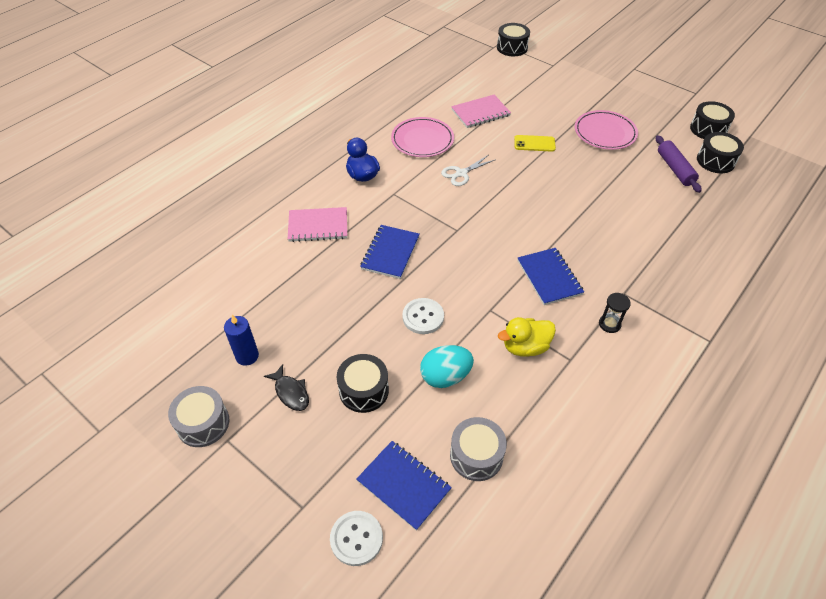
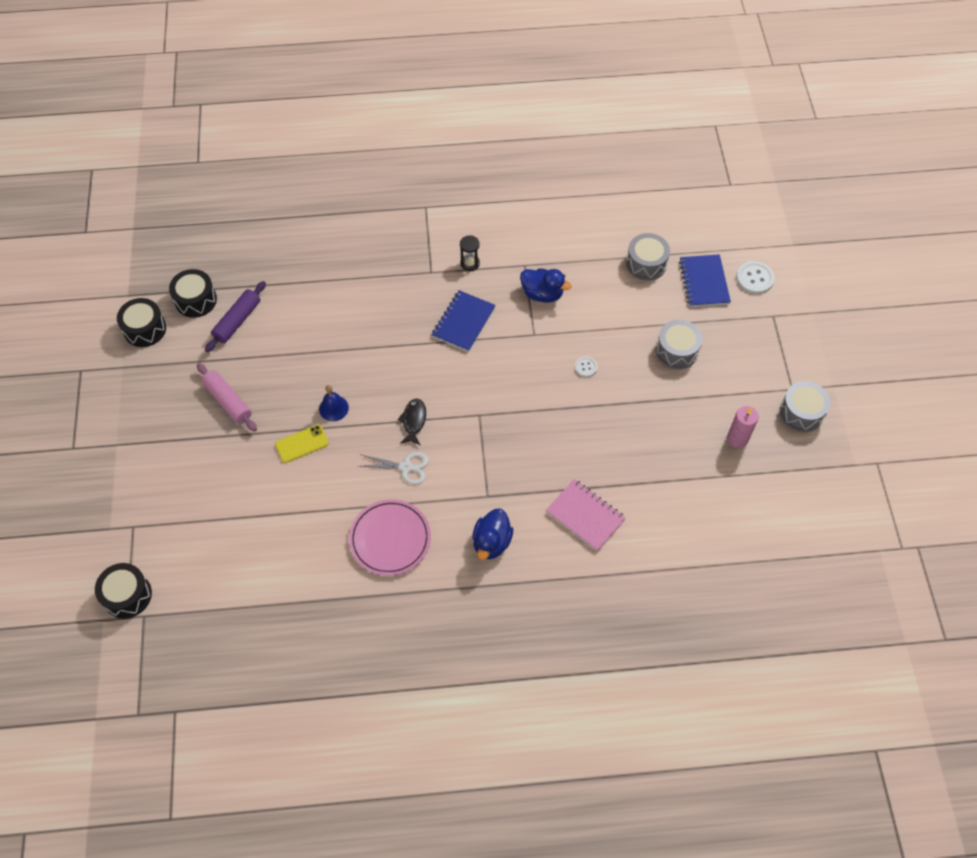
camera: 135 degrees left, 10 degrees up
blue candle [224,315,259,366] -> pink candle [727,406,759,448]
black fish [264,364,309,411] -> black fish moved to [397,399,426,445]
black drum [337,354,389,413] -> grey drum [656,320,702,369]
blue notebook [360,225,420,279] -> none
white button [402,298,444,334] -> white button [575,357,597,377], size x0.58
turquoise egg [420,345,474,388] -> none
pink notebook [451,95,511,128] -> none
yellow duck [498,317,556,357] -> blue duck [520,268,572,302]
yellow phone [514,135,556,152] -> yellow phone turned 75 degrees counterclockwise [275,425,329,463]
pink plate [575,110,638,150] -> pink rolling pin [197,363,257,432]
none -> blue bell [319,385,349,421]

